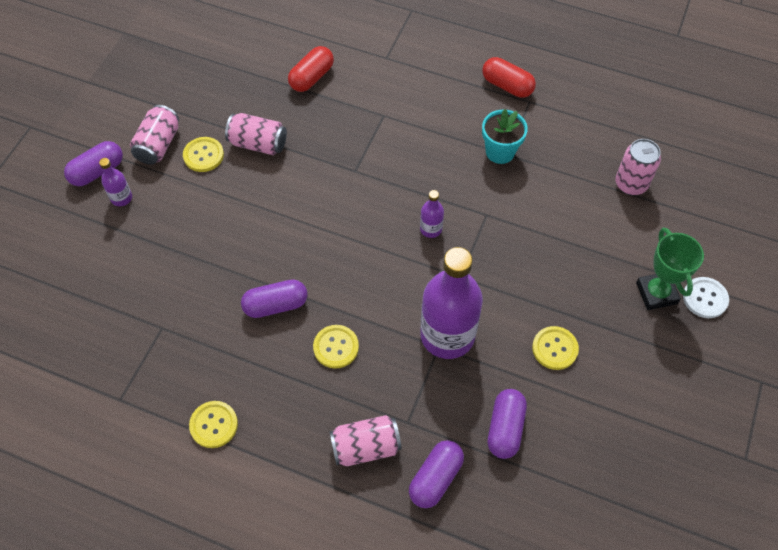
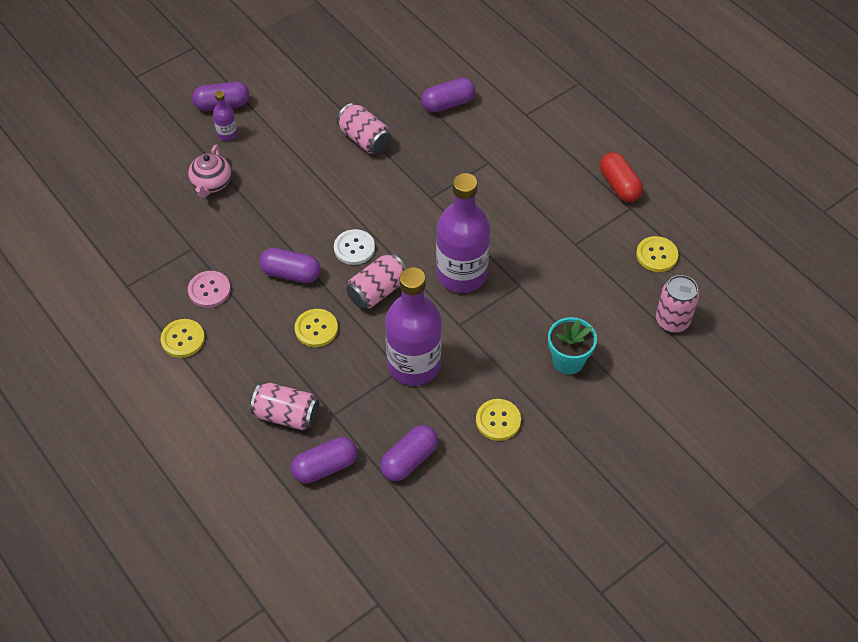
camera: 30 degrees right, 5 degrees down
pink can [130,105,179,165] -> pink can moved to [346,253,407,309]
yellow button [183,137,224,172] -> yellow button moved to [636,236,678,272]
red capsule [288,46,334,92] -> purple capsule [421,78,475,113]
purple bottle [420,190,444,238] -> purple bottle [436,173,490,293], size x2.30
turquoise flower pot [482,109,528,164] -> turquoise flower pot moved to [548,317,597,375]
green trophy [636,228,704,310] -> none
white button [683,277,729,318] -> white button moved to [334,229,375,265]
none -> pink teapot [188,145,231,198]
none -> pink button [188,271,231,308]

